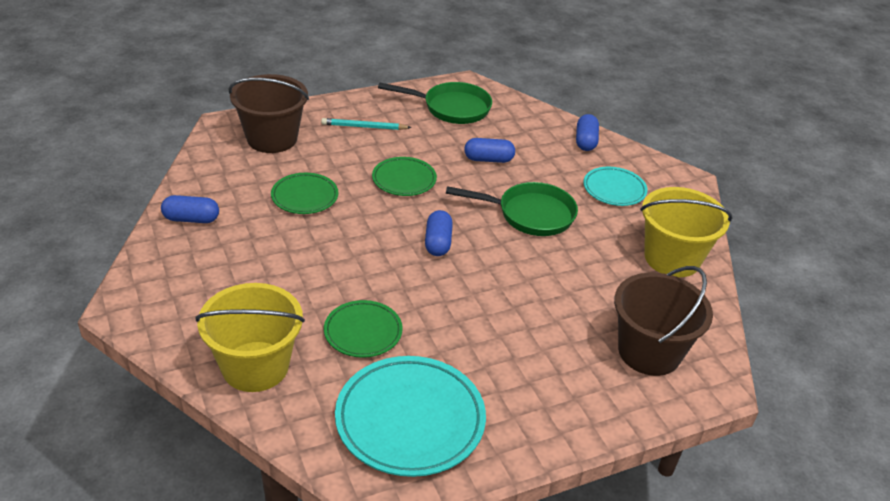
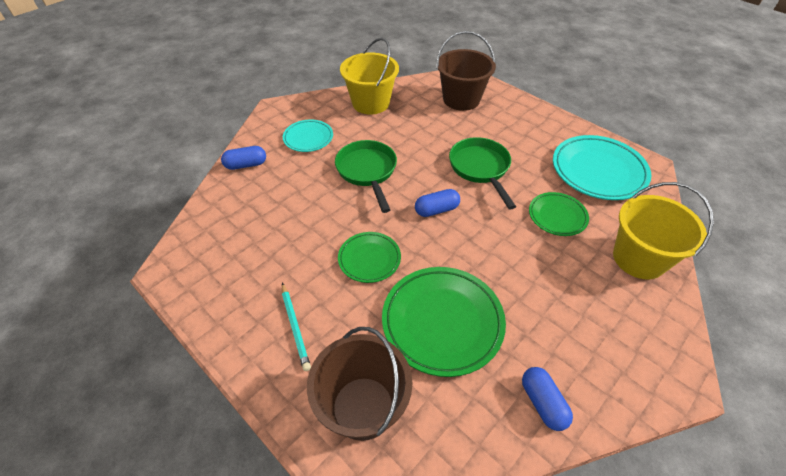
camera: 110 degrees left, 10 degrees up
green plate [271,173,339,214] -> green plate [382,267,506,377], size x1.75
green pan [378,82,492,124] -> green pan moved to [449,137,516,210]
blue capsule [464,138,515,163] -> none

